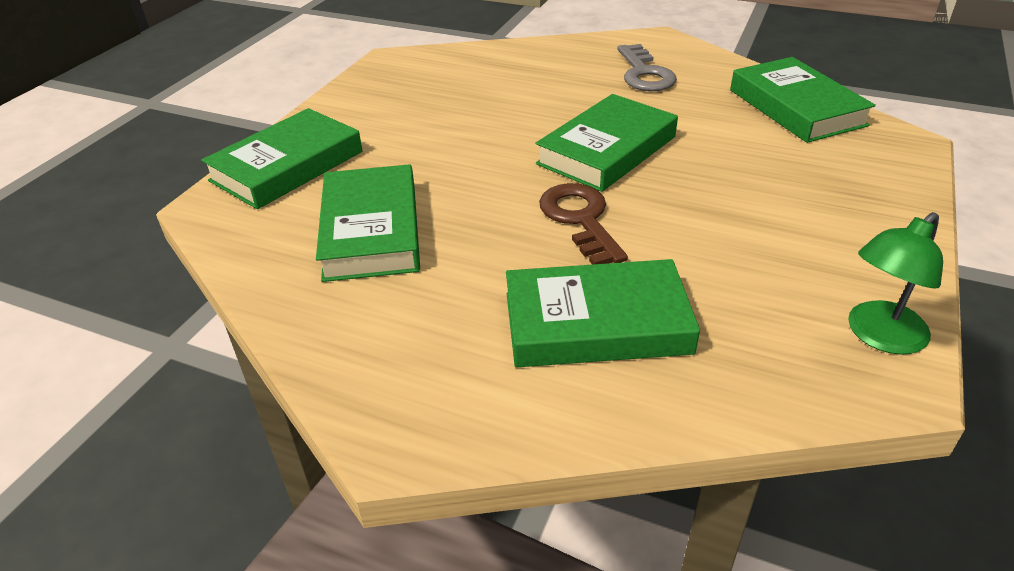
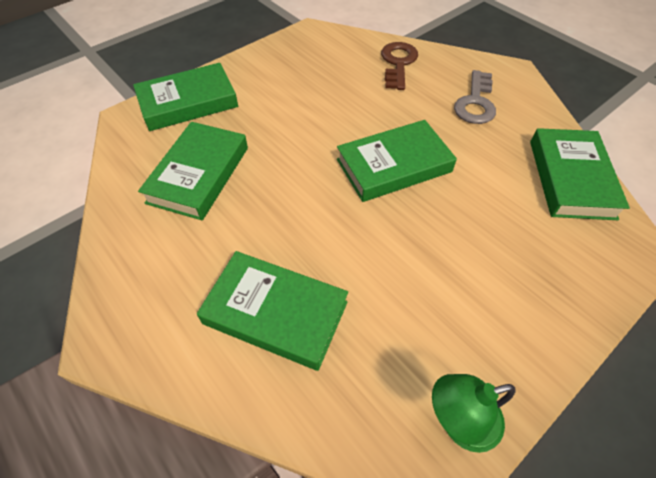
camera: 25 degrees right, 15 degrees up
brown key [539,183,628,265] -> brown key moved to [381,42,418,90]

